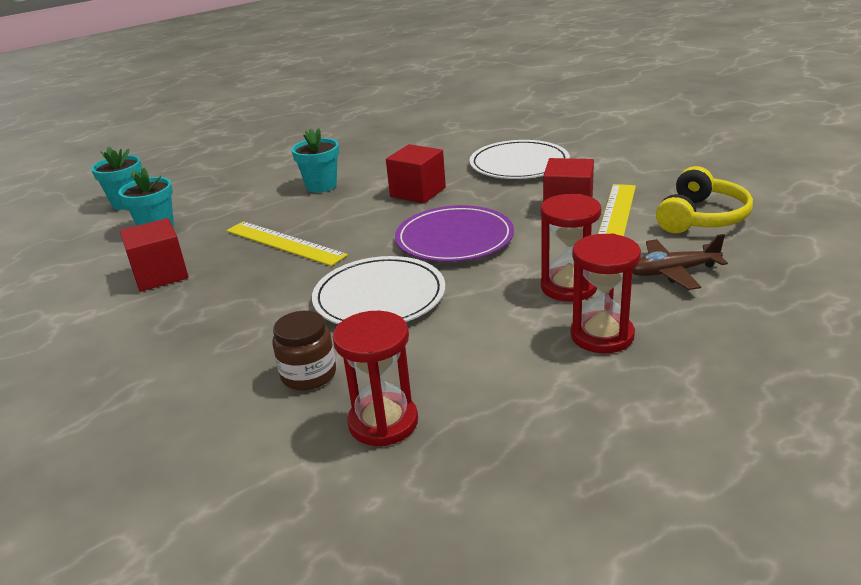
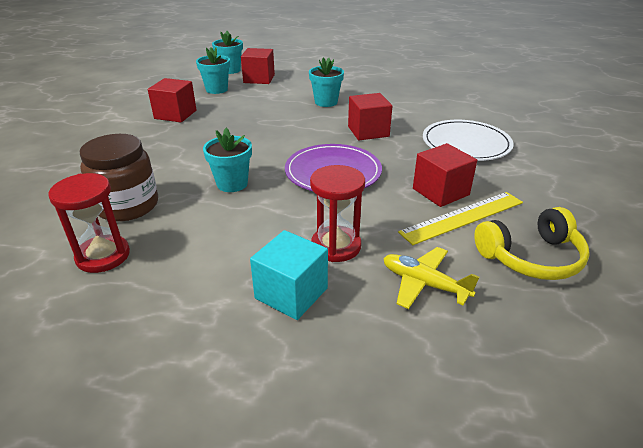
camera: 40 degrees right, 5 degrees up
yellow ruler [226,221,348,266] -> none
brown jar [272,311,336,390] -> brown jar [80,134,158,222], size x1.56
white plate [312,256,445,324] -> turquoise flower pot [203,128,252,192]
red hourglass [570,233,641,353] -> turquoise cube [250,230,328,320]
brown plane [632,234,728,290] -> yellow plane [383,247,479,309]
none -> red cube [241,48,275,84]

